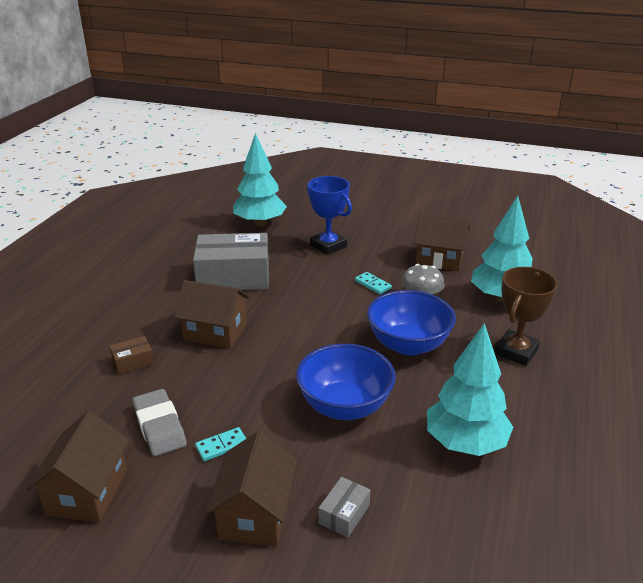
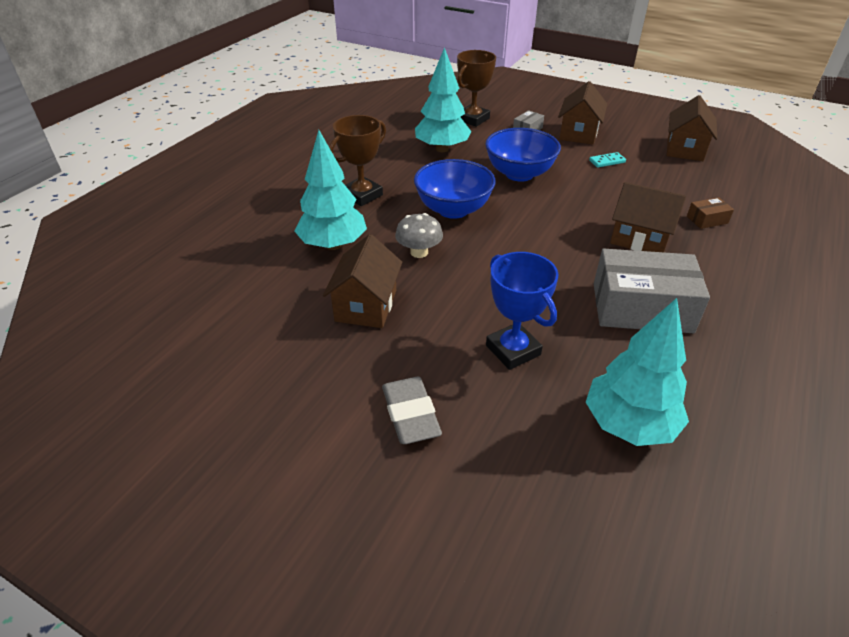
camera: 170 degrees left, 10 degrees up
grey eraser [132,389,187,456] -> grey eraser moved to [382,377,442,444]
turquoise domino [355,272,392,294] -> none
brown house [414,213,470,271] -> brown house turned 75 degrees clockwise [323,234,402,328]
none -> brown trophy [457,50,496,127]

